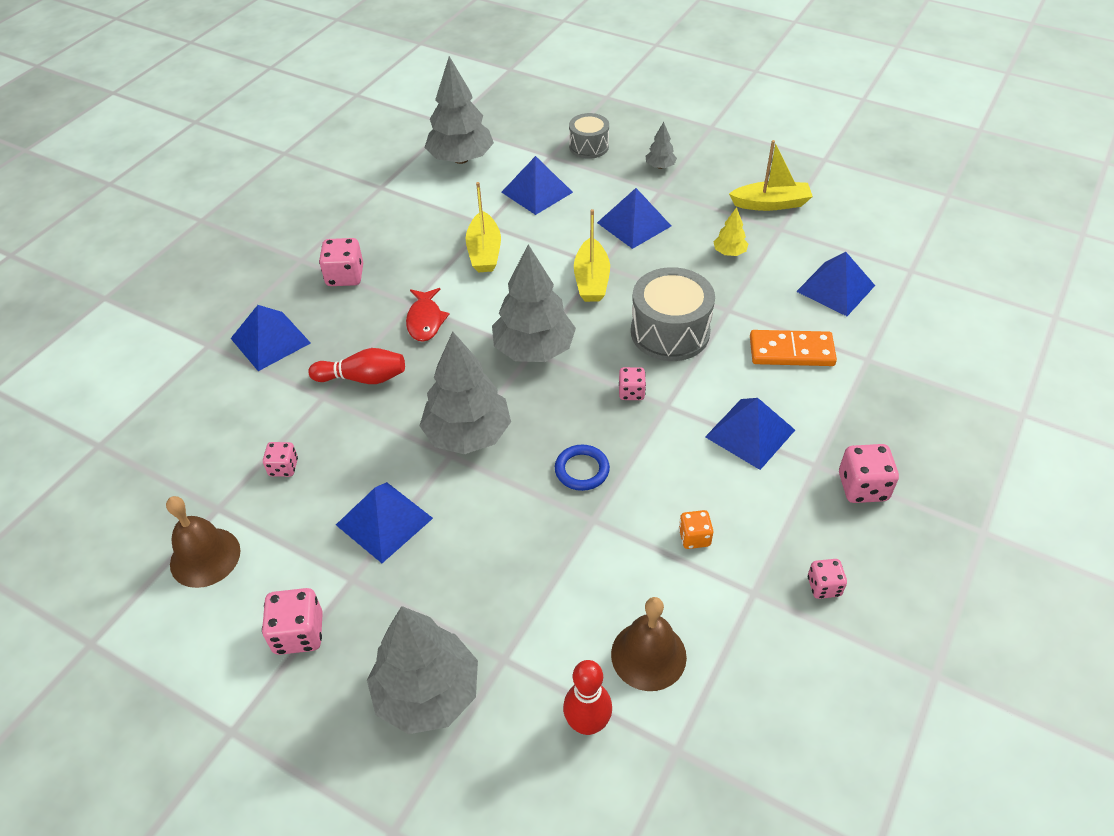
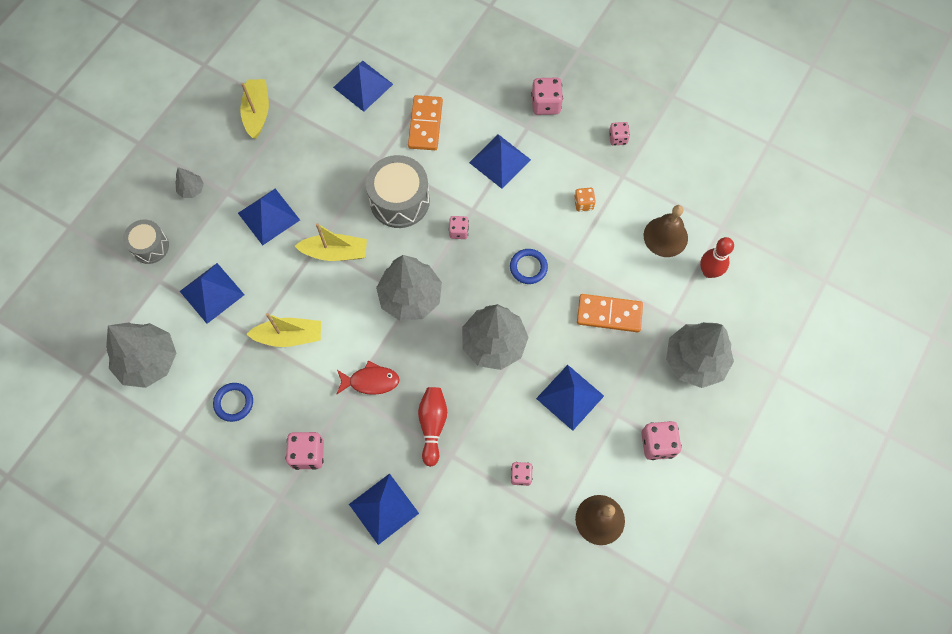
camera: 90 degrees left, 20 degrees up
yellow tree [713,207,748,256] -> none
none -> blue ring [213,383,253,422]
none -> orange domino [577,294,643,332]

